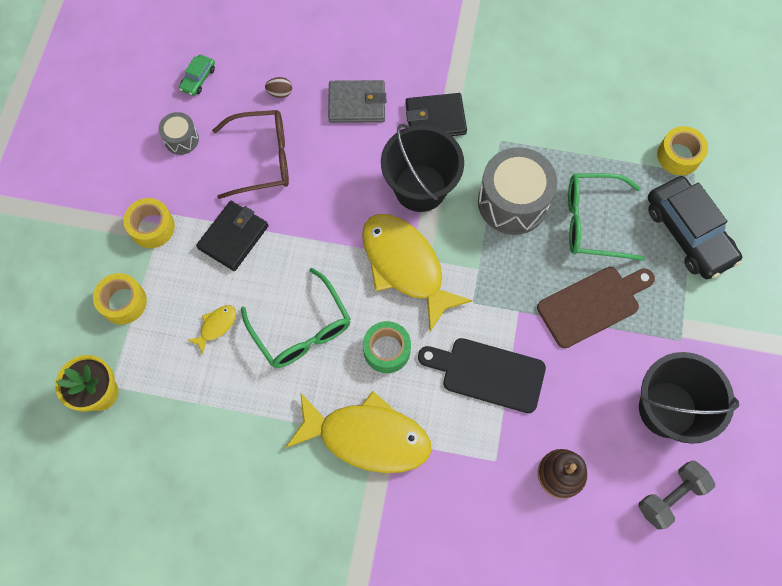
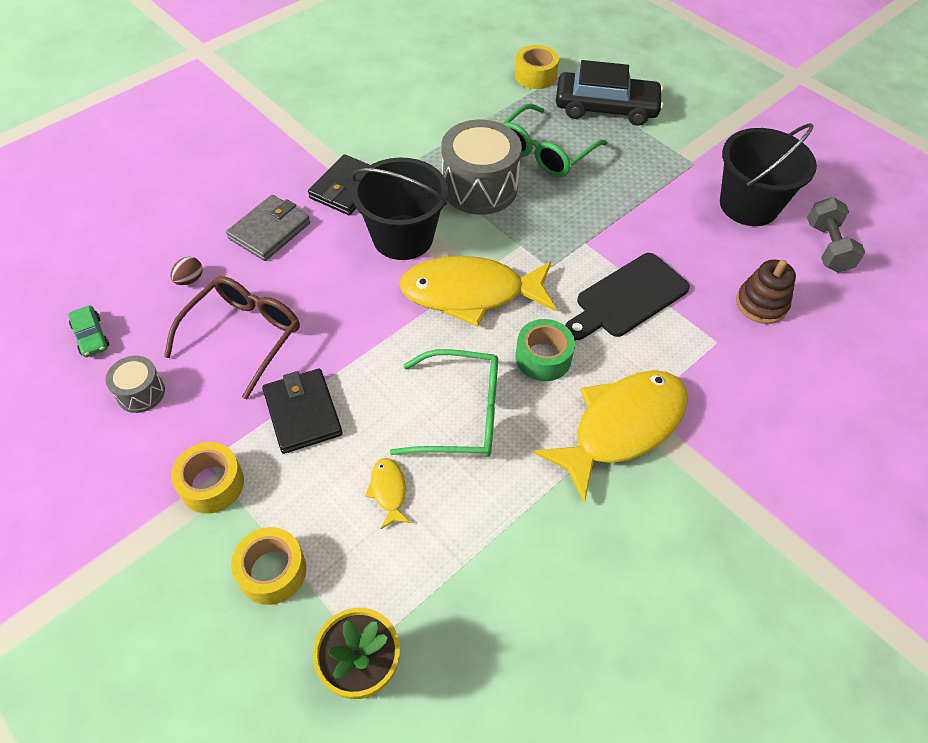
camera: 55 degrees left, 15 degrees down
brown cutting board [537,267,655,348] -> none

